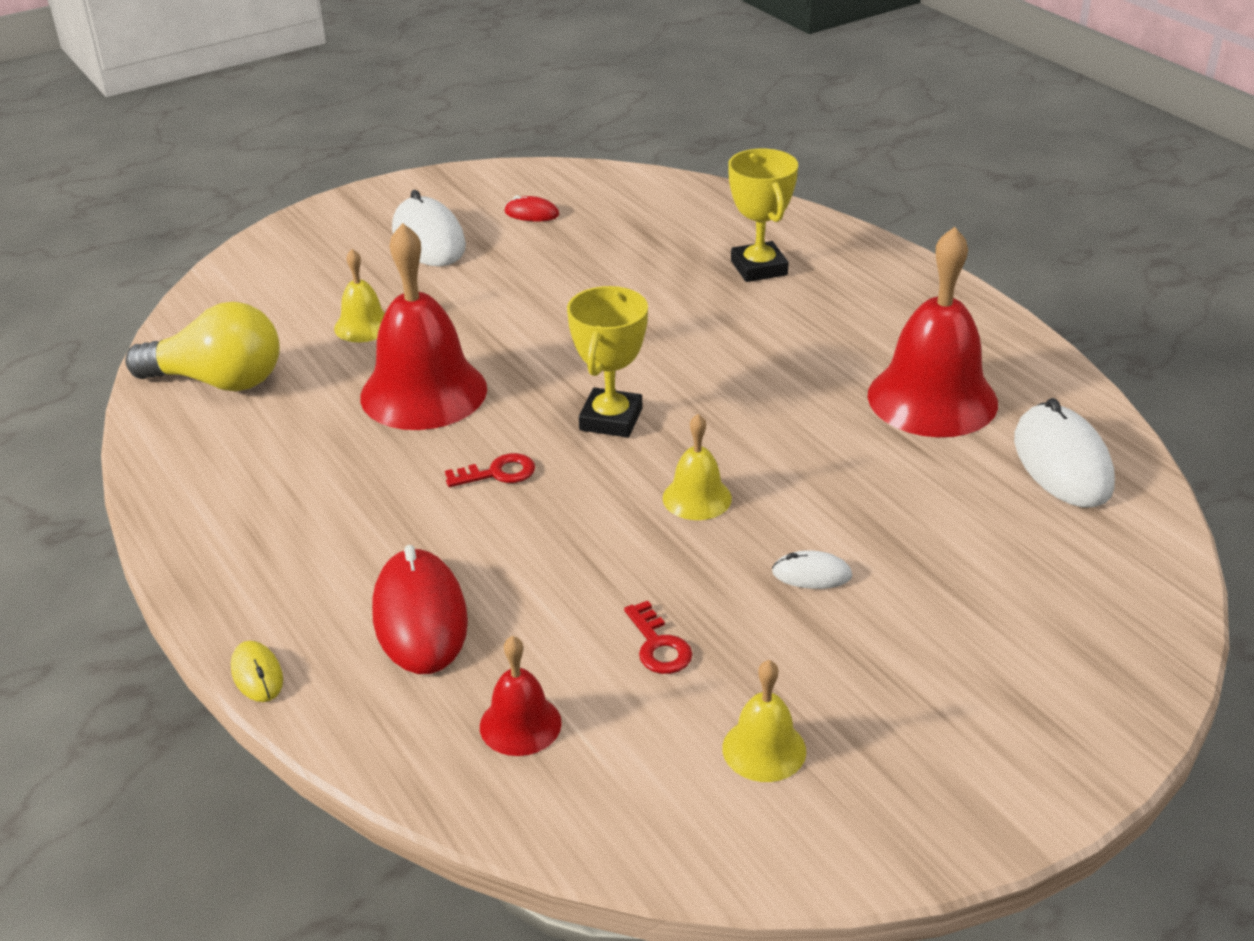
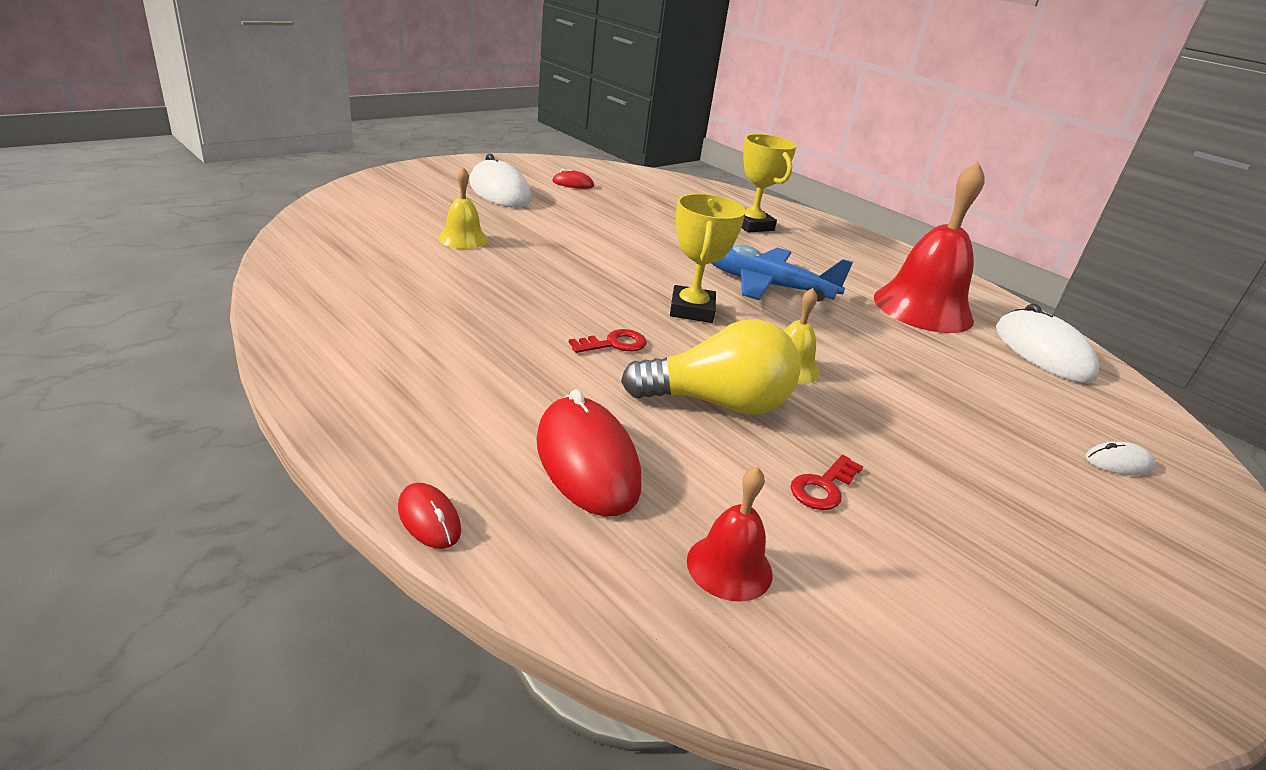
camera: 15 degrees left, 5 degrees down
yellow light bulb [125,302,280,391] -> yellow light bulb moved to [621,319,800,415]
yellow mouse [231,641,283,702] -> red mouse [398,483,461,549]
red bell [360,223,487,430] -> none
red key [624,601,692,674] -> red key turned 75 degrees clockwise [791,455,863,510]
yellow bell [722,660,806,782] -> none
white mouse [772,550,852,589] -> white mouse moved to [1086,442,1156,475]
none -> blue plane [711,245,853,302]

